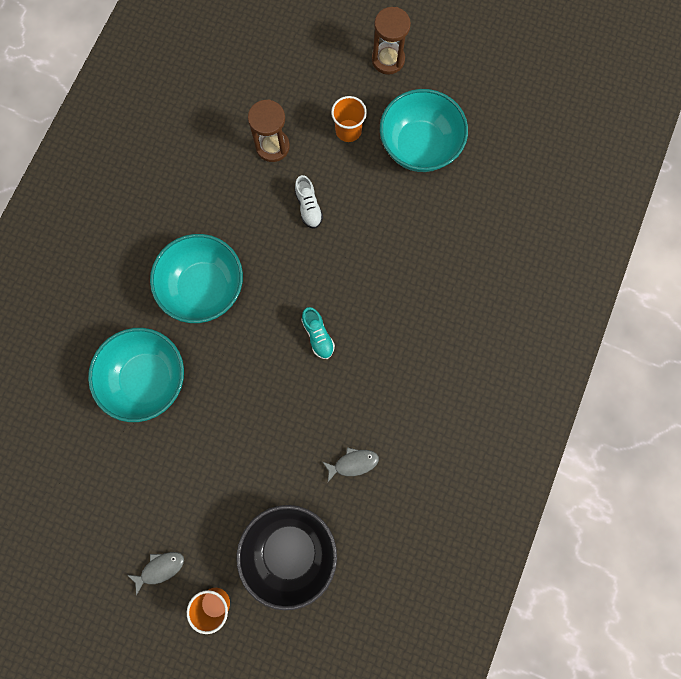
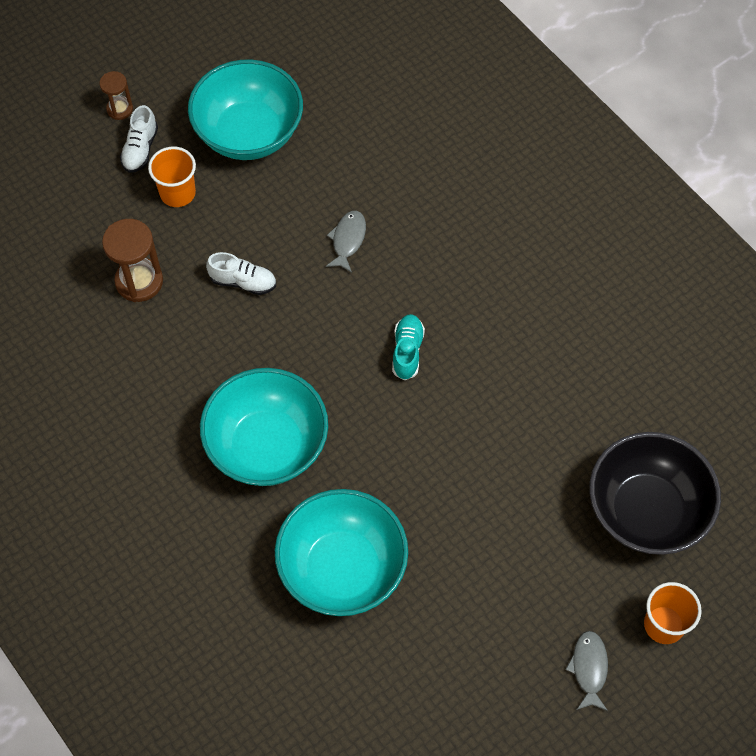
camera: 60 degrees left, 15 degrees down
turquoise shoe [301,307,335,359] -> turquoise shoe turned 90 degrees counterclockwise [392,314,425,380]
grey fish [323,447,379,482] -> grey fish moved to [326,211,366,273]
brown hourglass [372,7,411,75] -> brown hourglass [99,71,133,120], size x0.59
none -> white shoe [120,105,158,173]

